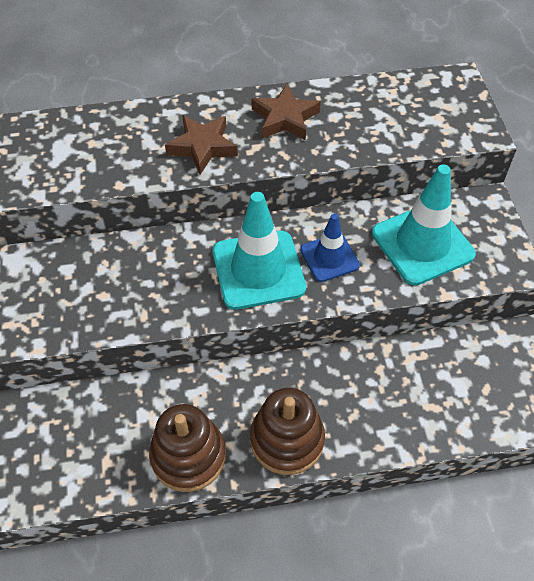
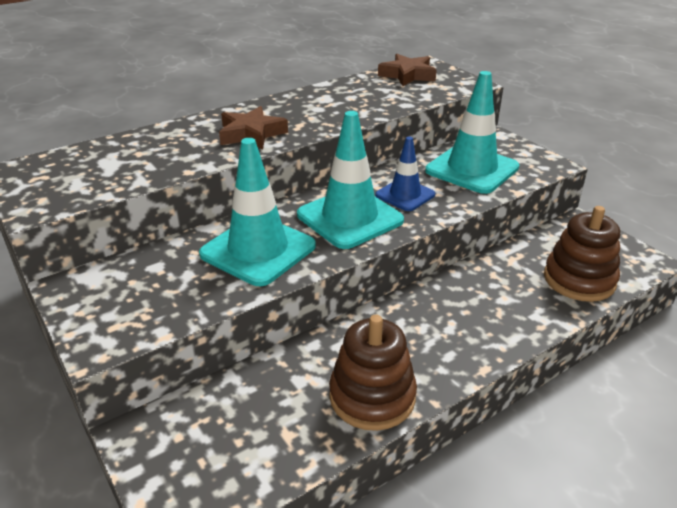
camera: 25 degrees left, 20 degrees down
brown stacking toy [250,388,325,475] -> brown stacking toy moved to [544,206,620,302]
brown star [251,84,321,141] -> brown star moved to [378,54,437,86]
none -> turquoise traffic cone [199,138,316,286]

